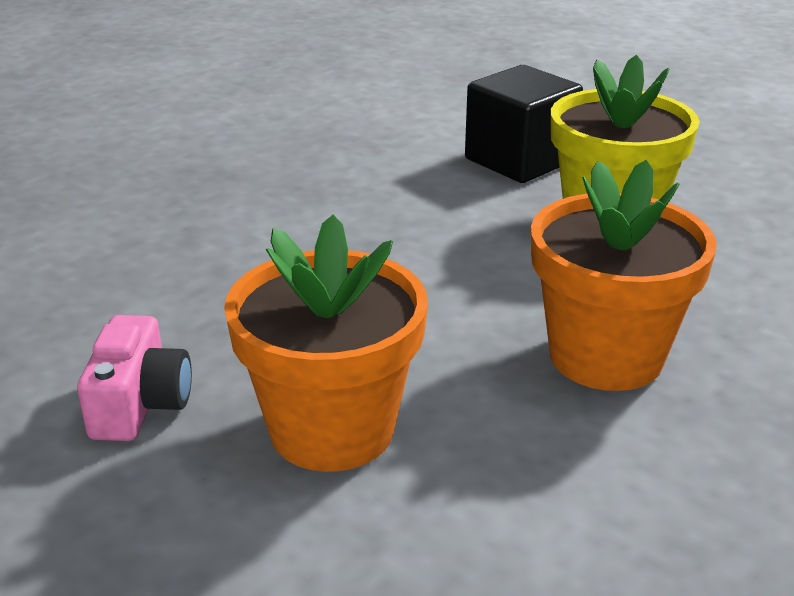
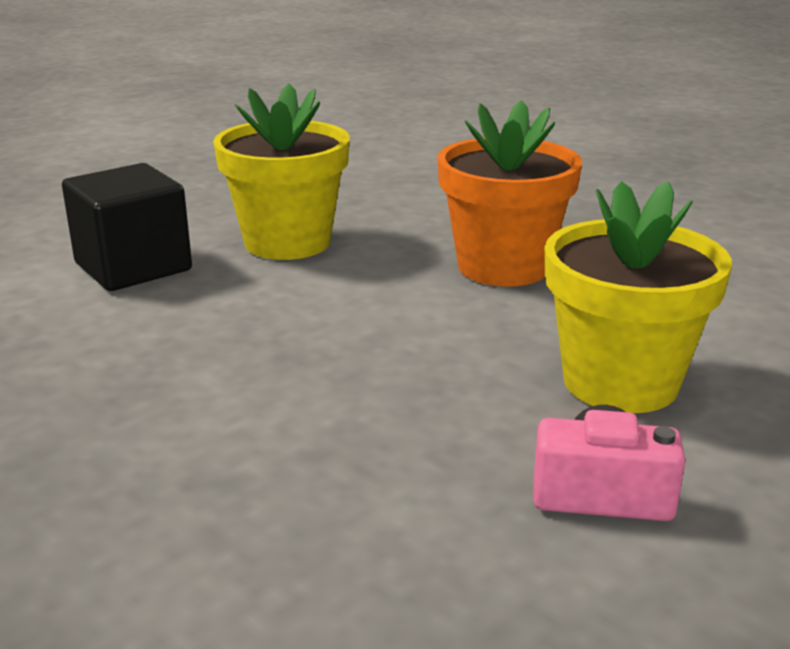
camera: 85 degrees left, 5 degrees down
orange flower pot [224,215,428,472] -> yellow flower pot [545,181,732,413]

